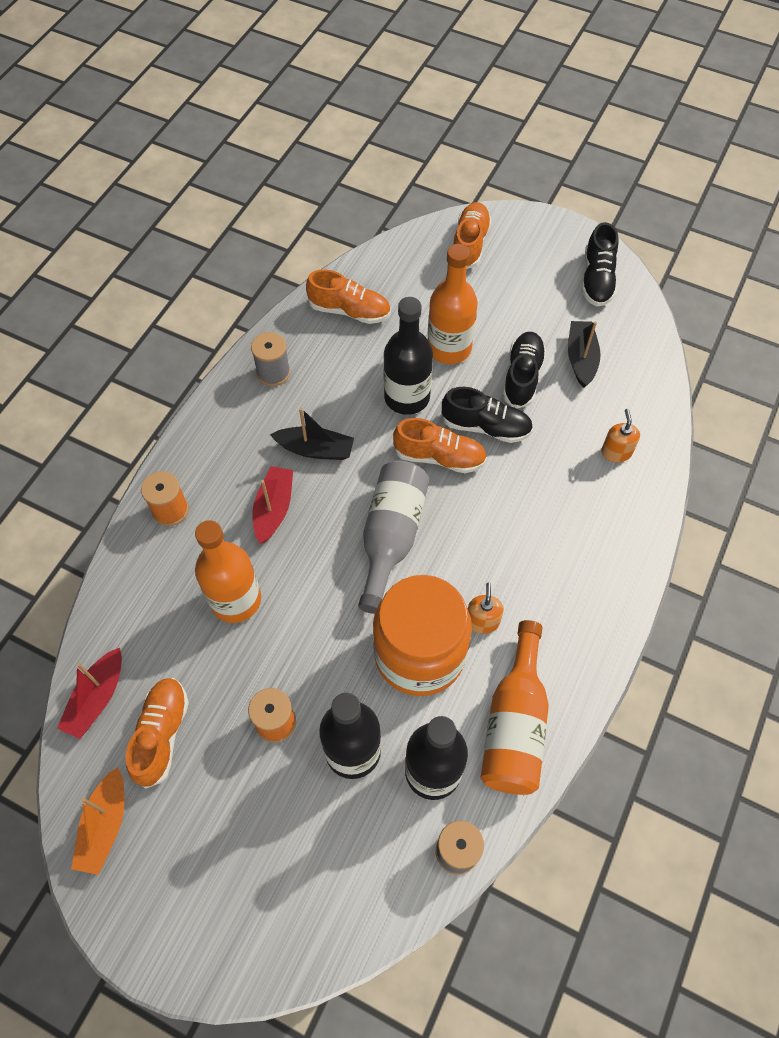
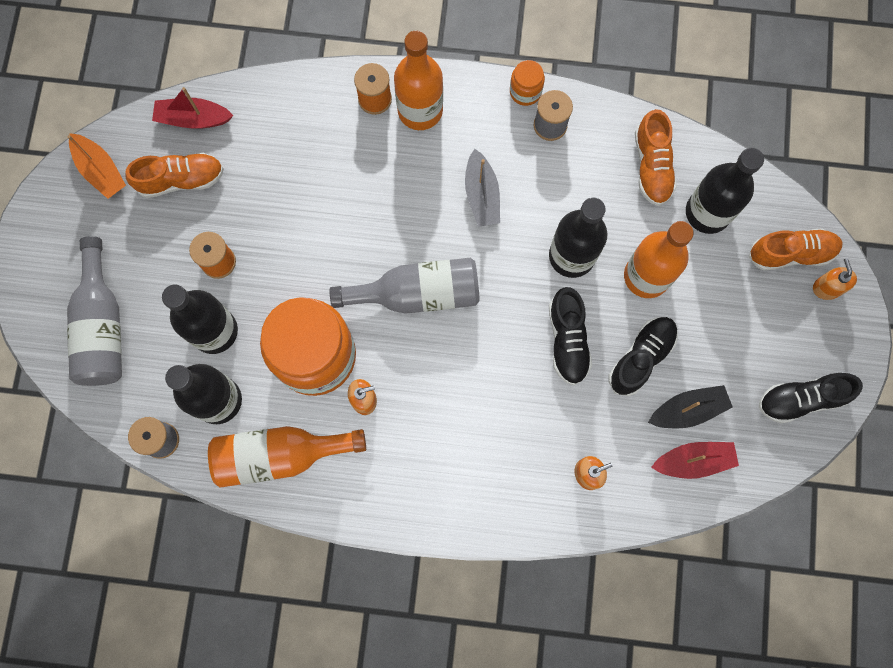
camera: 70 degrees right, 15 degrees up
orange boat [71,767,125,875] -> orange boat turned 120 degrees counterclockwise [67,133,126,199]
orange bottle [195,520,261,623] -> orange bottle moved to [394,31,443,130]
red boat [252,466,293,544] -> red boat moved to [651,442,739,479]
black boat [270,408,354,460] -> grey boat [465,149,500,227]
orange shoe [393,418,487,473] -> none
black shoe [503,332,546,408] -> black shoe turned 45 degrees counterclockwise [608,317,678,396]
none -> grey bottle [67,236,122,386]
none -> orange jar [510,60,545,106]
none -> black bottle [686,148,764,234]
none -> orange soap dispenser [813,258,857,300]

